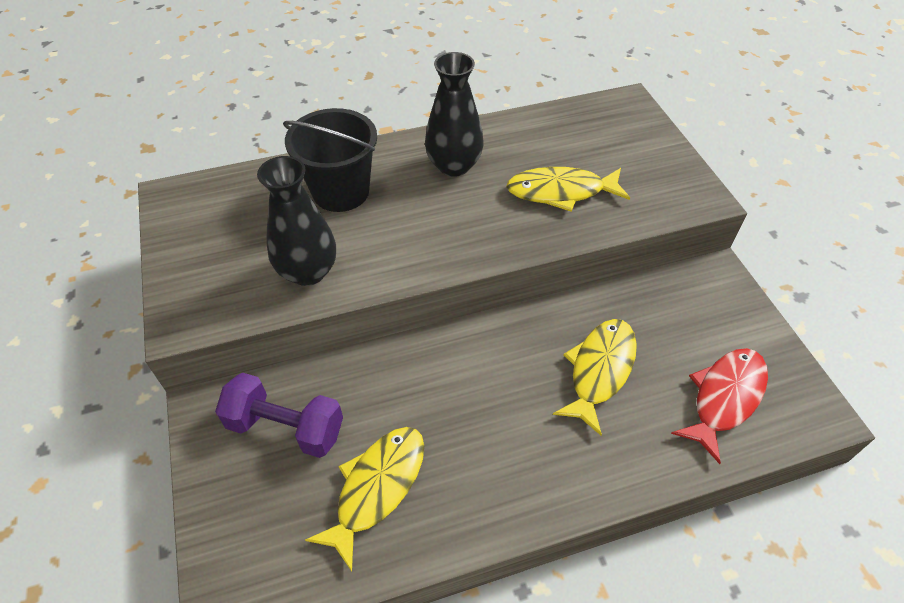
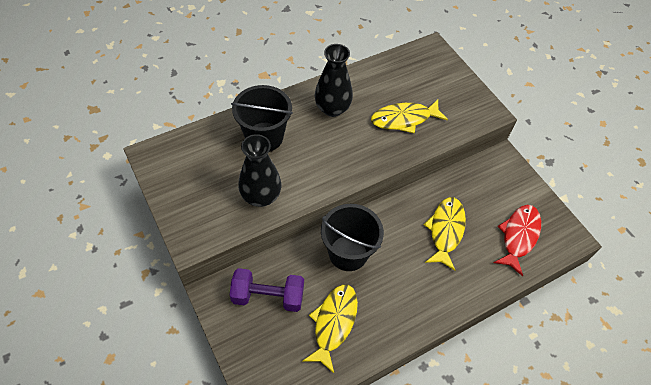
camera: 15 degrees left, 5 degrees up
none -> black bucket [321,204,384,271]

